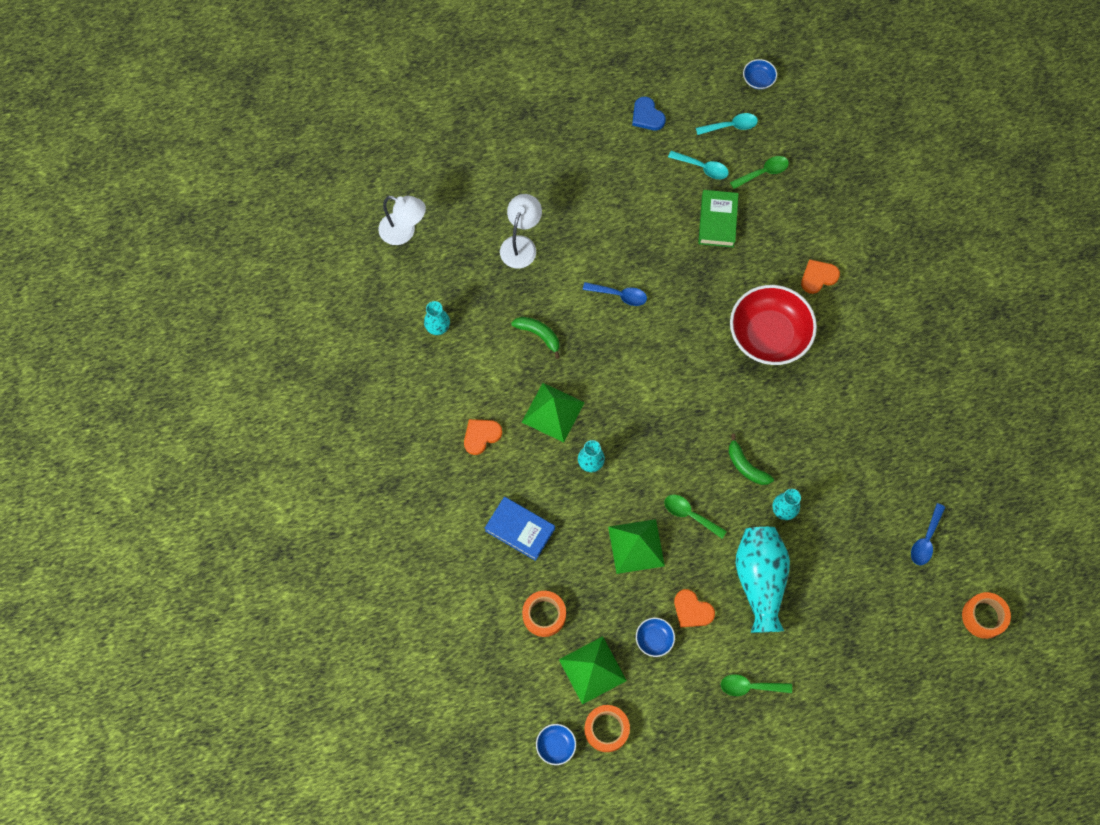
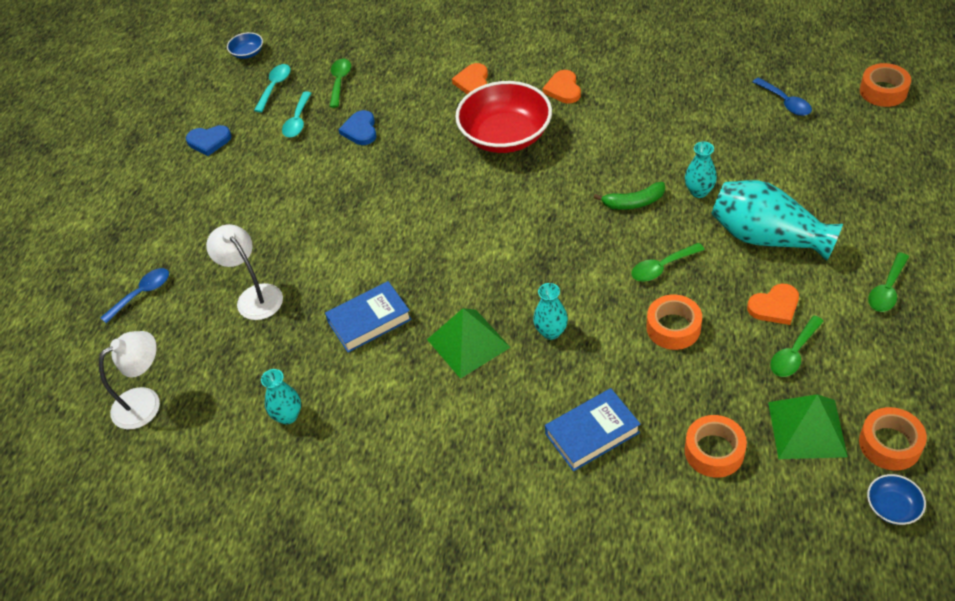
camera: 55 degrees left, 20 degrees down
orange heart [464,419,502,455] -> orange heart moved to [543,70,581,103]
green banana [511,317,560,359] -> blue book [325,281,412,353]
blue spoon [583,282,647,306] -> blue spoon moved to [101,268,169,323]
green pyramid [608,519,665,574] -> orange tape [647,295,702,350]
blue bowl [636,618,675,657] -> green spoon [770,316,824,377]
turquoise spoon [668,151,729,179] -> turquoise spoon turned 135 degrees clockwise [282,92,311,137]
green book [698,190,739,247] -> blue heart [338,110,377,145]

